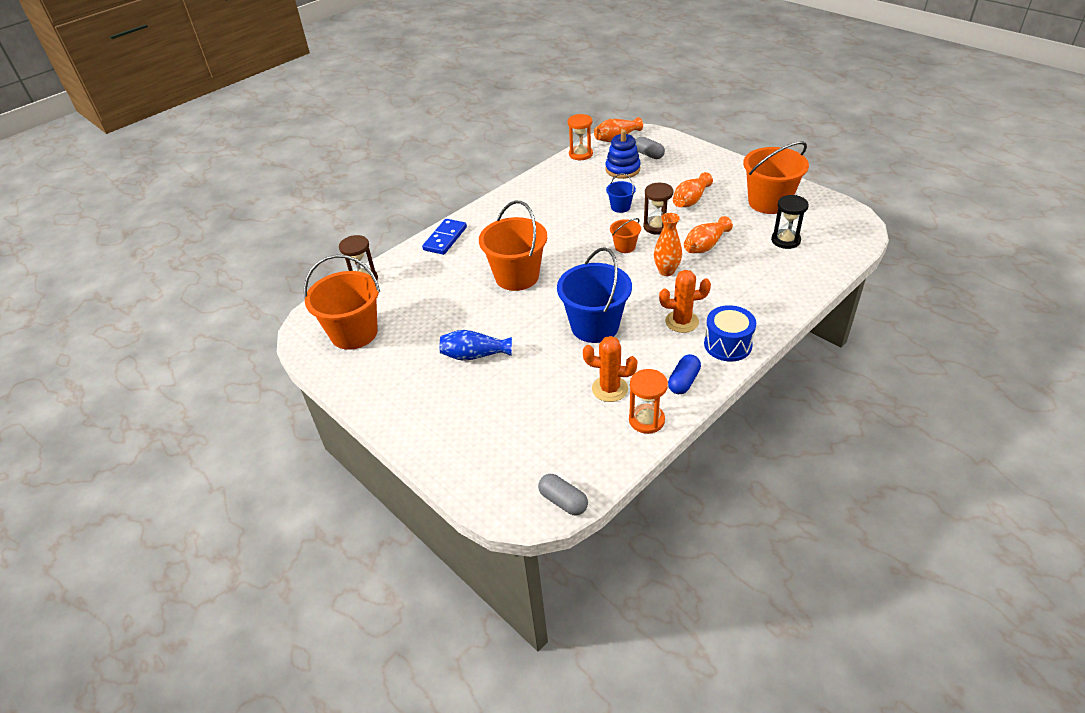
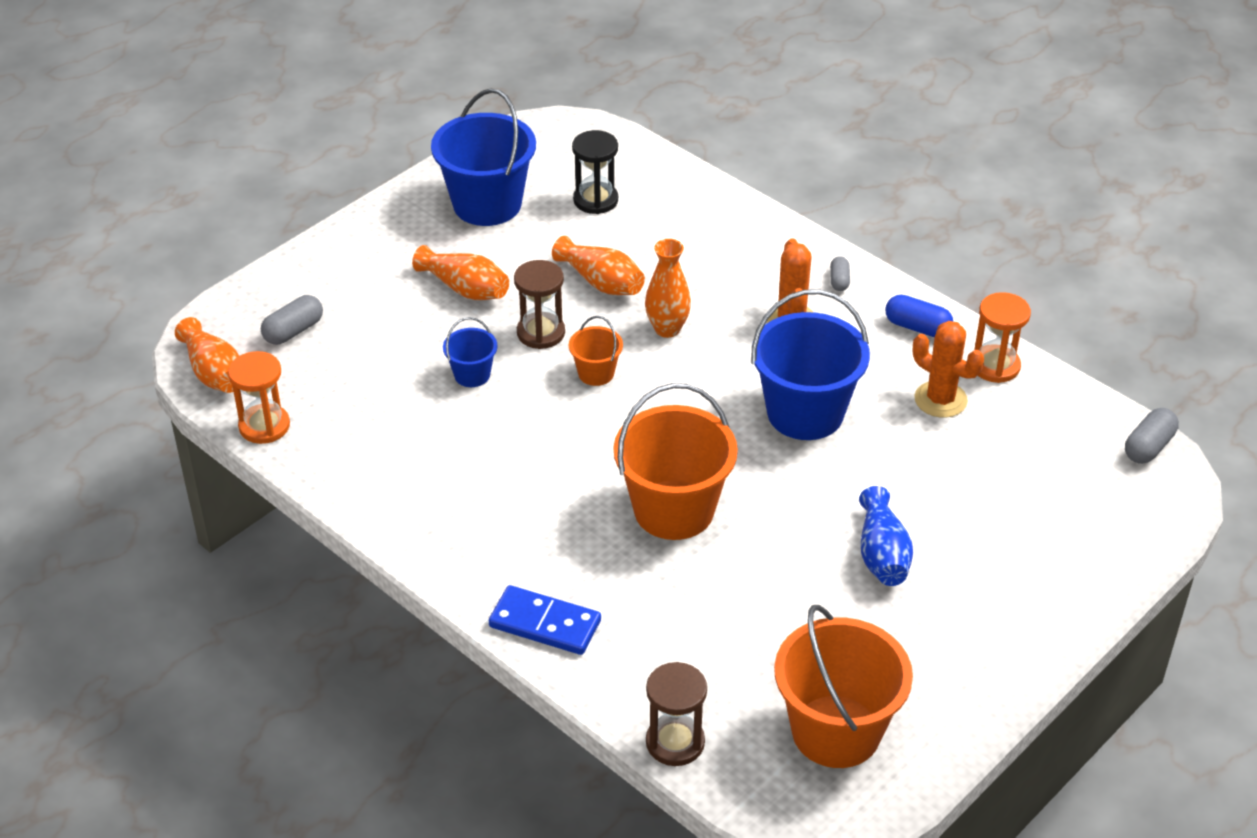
camera: 95 degrees left, 0 degrees up
orange cactus [583,336,637,402] -> orange cactus turned 60 degrees counterclockwise [913,321,984,418]
blue stacking toy [605,130,641,179] -> none
blue drum [704,305,756,361] -> grey capsule [830,256,850,291]
orange bucket [743,141,809,214] -> blue bucket [431,88,536,226]

